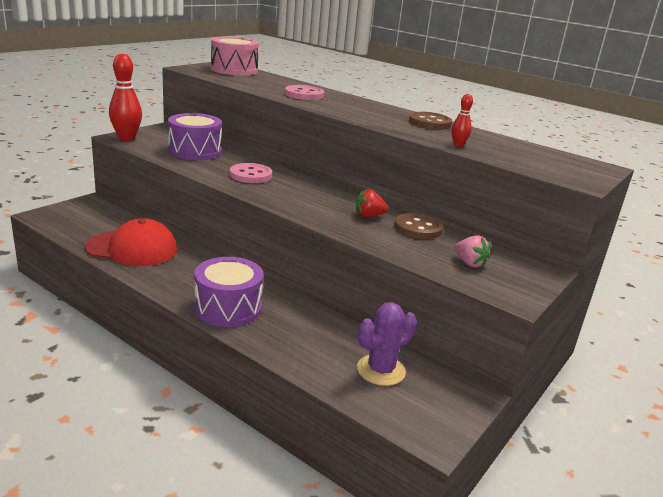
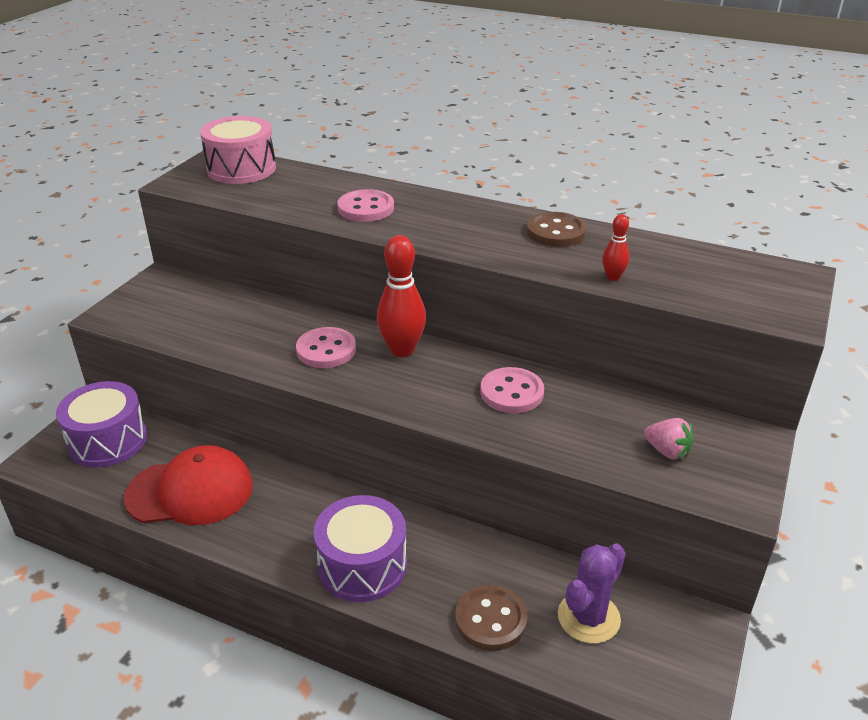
camera: 10 degrees left, 10 degrees up
red bowling pin [109,54,142,141] -> red bowling pin moved to [377,235,426,357]
purple drum [168,113,222,160] -> purple drum moved to [56,381,147,467]
red strawberry [356,189,388,217] -> pink button [481,367,544,413]
brown button [394,213,443,239] -> brown button moved to [455,585,527,651]

